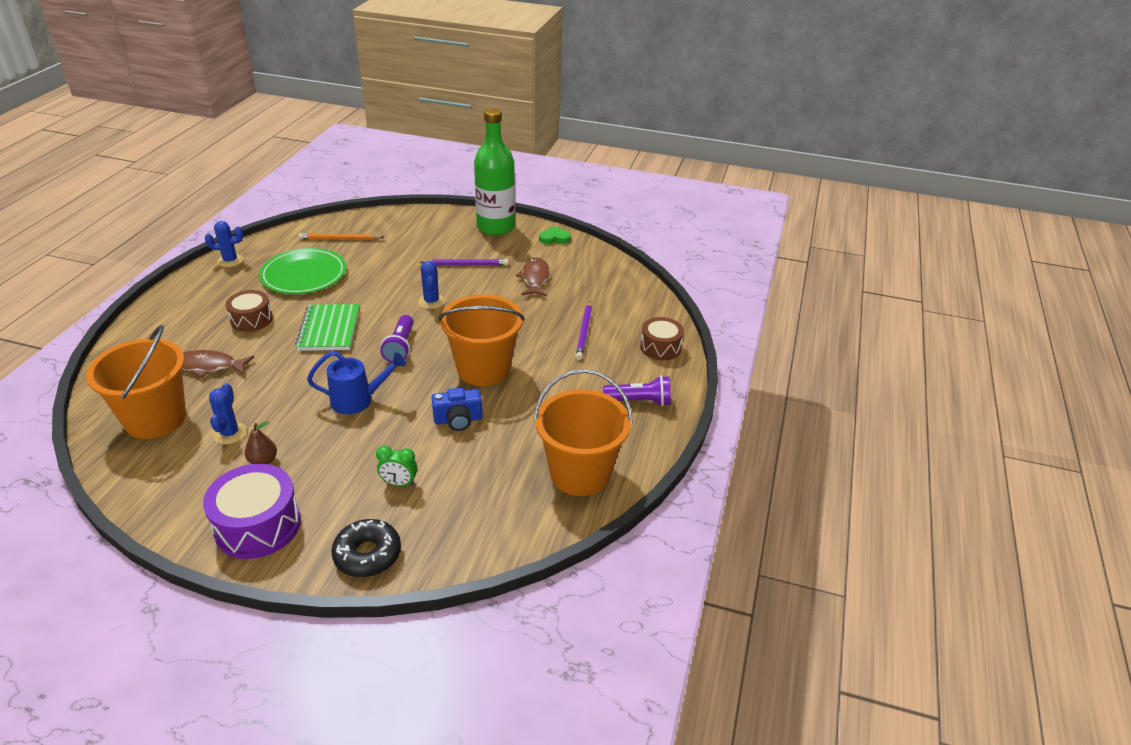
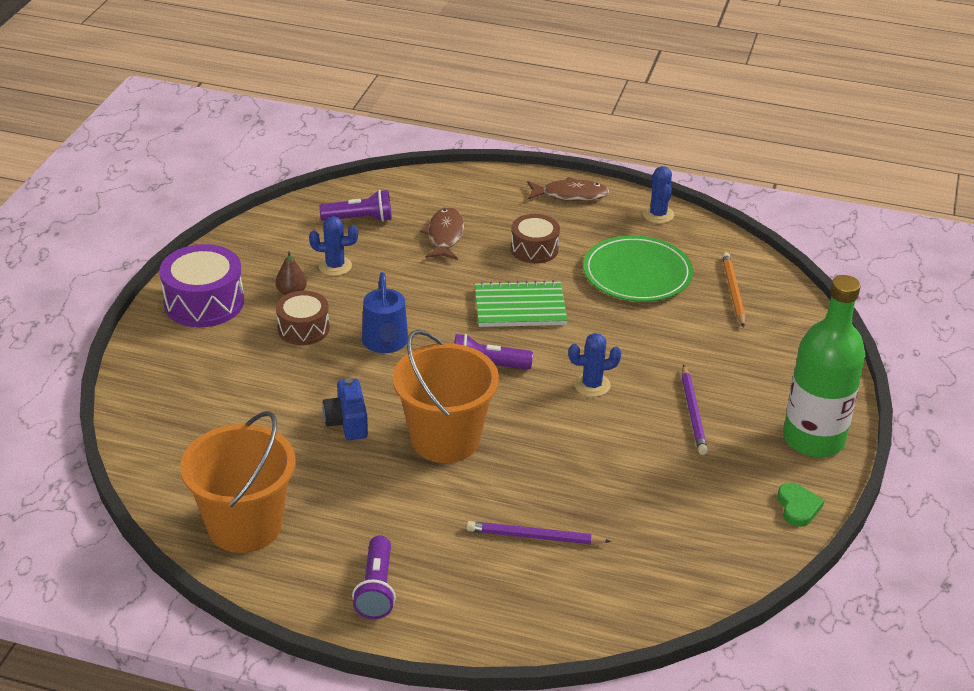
camera: 90 degrees right, 0 degrees up
orange bucket [86,325,186,439] -> purple flashlight [319,190,392,222]
black donut [331,519,401,577] -> none
green clock [376,445,417,486] -> none
brown fish [515,257,550,296] -> brown fish moved to [527,177,610,201]
brown drum [640,317,684,360] -> brown drum moved to [276,291,330,345]

